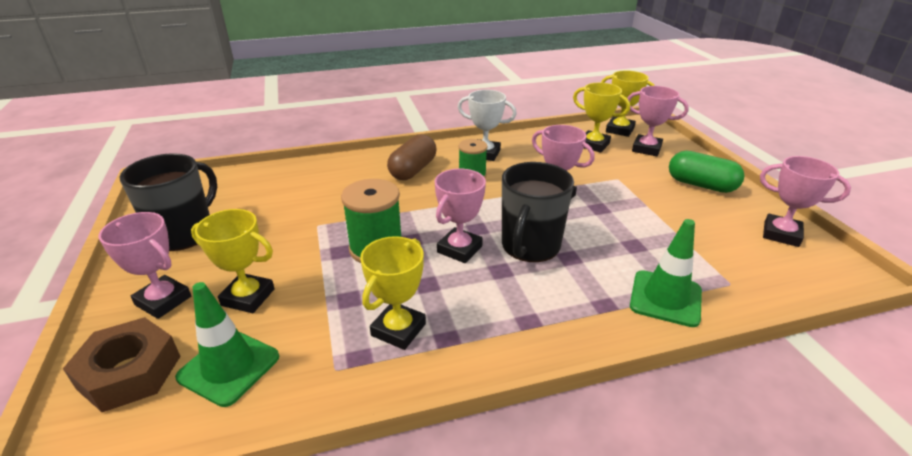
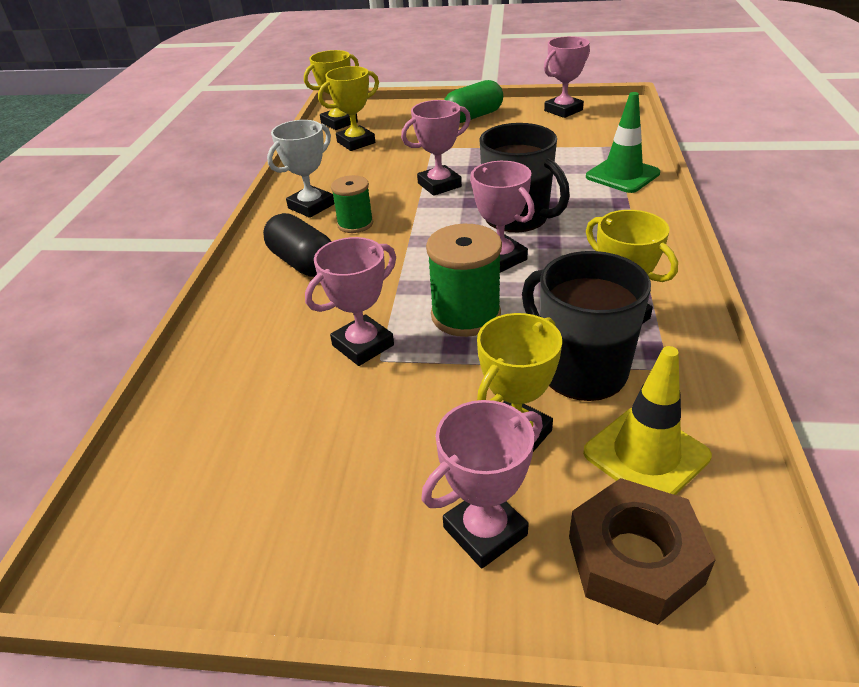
camera: 65 degrees left, 5 degrees up
black mug [119,153,217,251] -> black mug moved to [522,251,651,401]
green traffic cone [175,282,279,407] -> yellow traffic cone [583,346,712,495]
brown capsule [387,134,436,180] -> black capsule [263,213,332,277]
pink trophy [627,86,689,156] -> pink trophy moved to [305,237,396,366]

